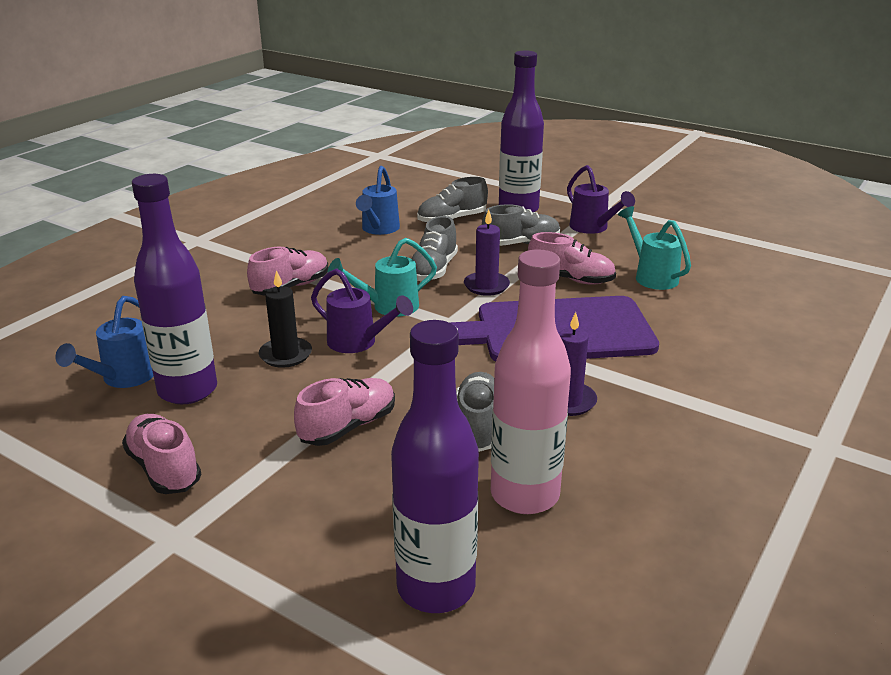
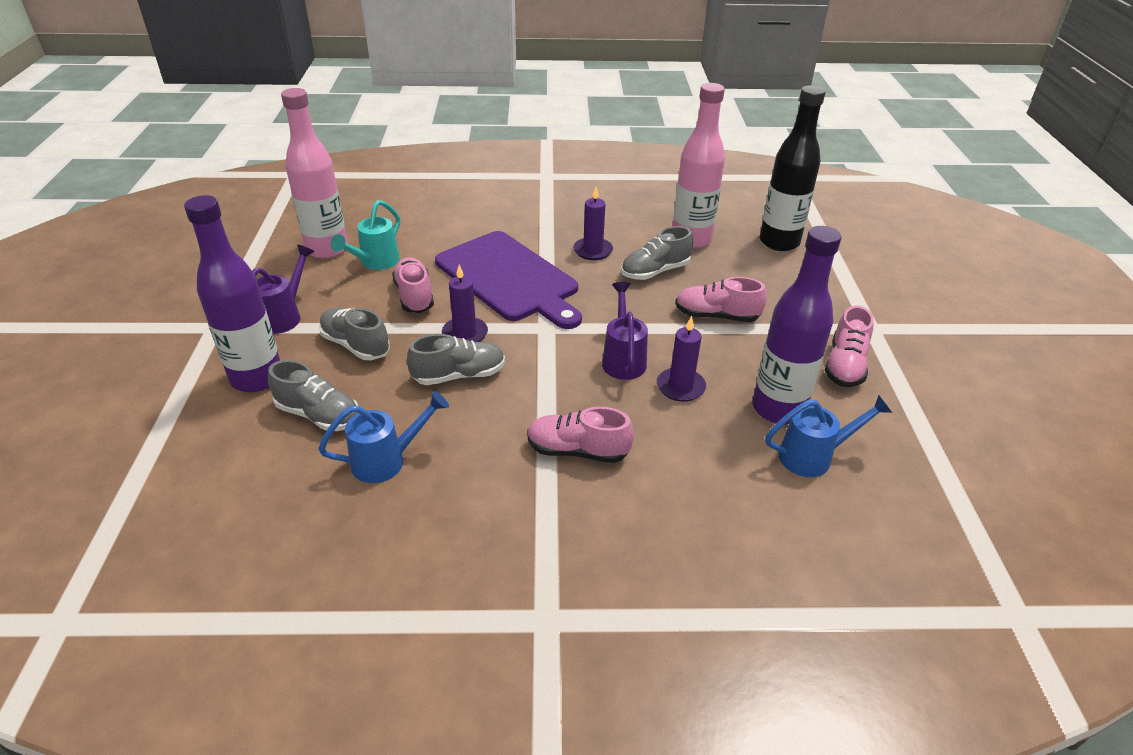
camera: 125 degrees left, 10 degrees up
black candle [259,270,312,368] -> purple candle [657,316,706,402]
turquoise watering can [328,238,437,317] -> none
purple bottle [391,320,479,613] -> black bottle [760,85,826,251]
none -> pink bottle [281,88,348,259]

